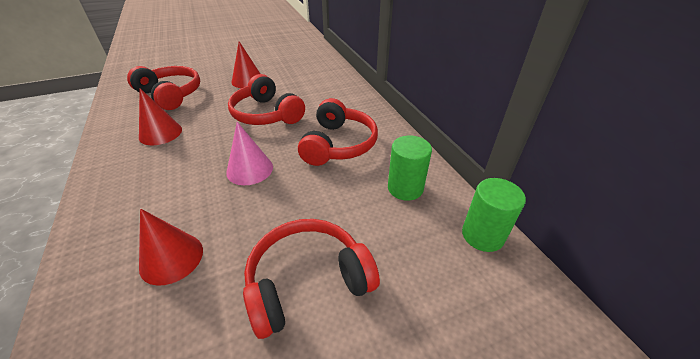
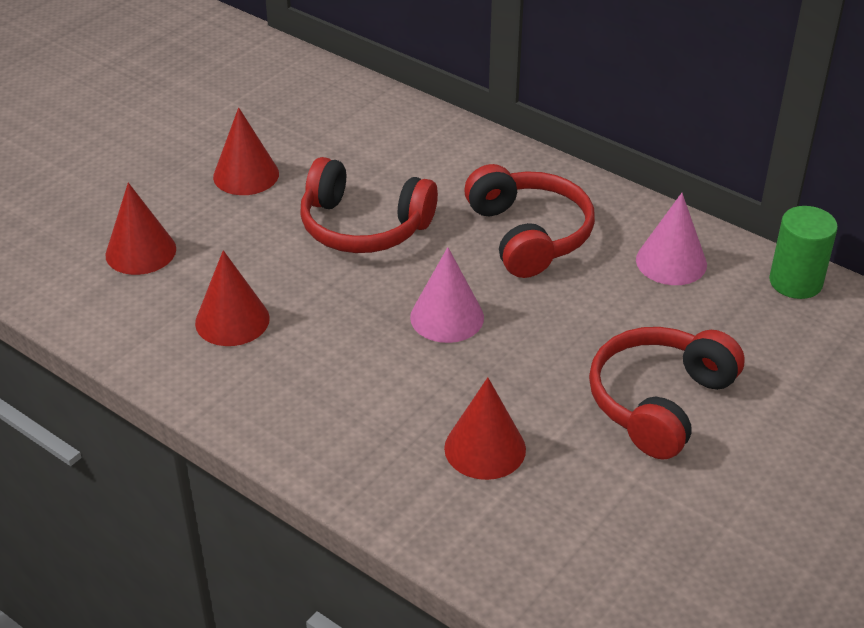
camera: 30 degrees left, 0 degrees up
red headphones [127,66,200,110] -> red cone [105,183,176,275]
green cylinder [388,135,432,201] -> pink cone [636,193,707,285]

